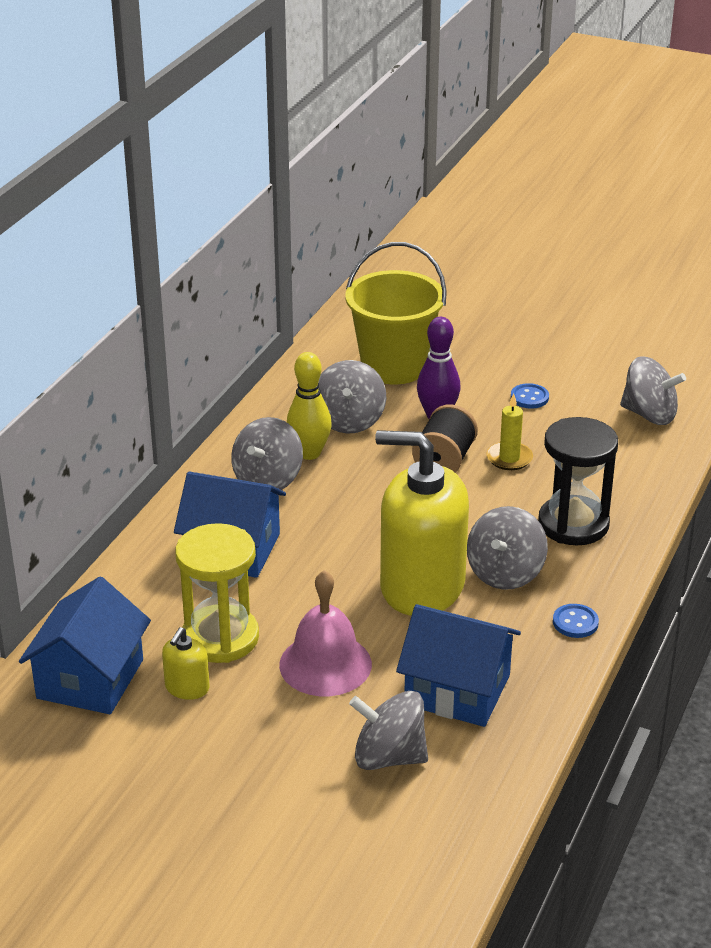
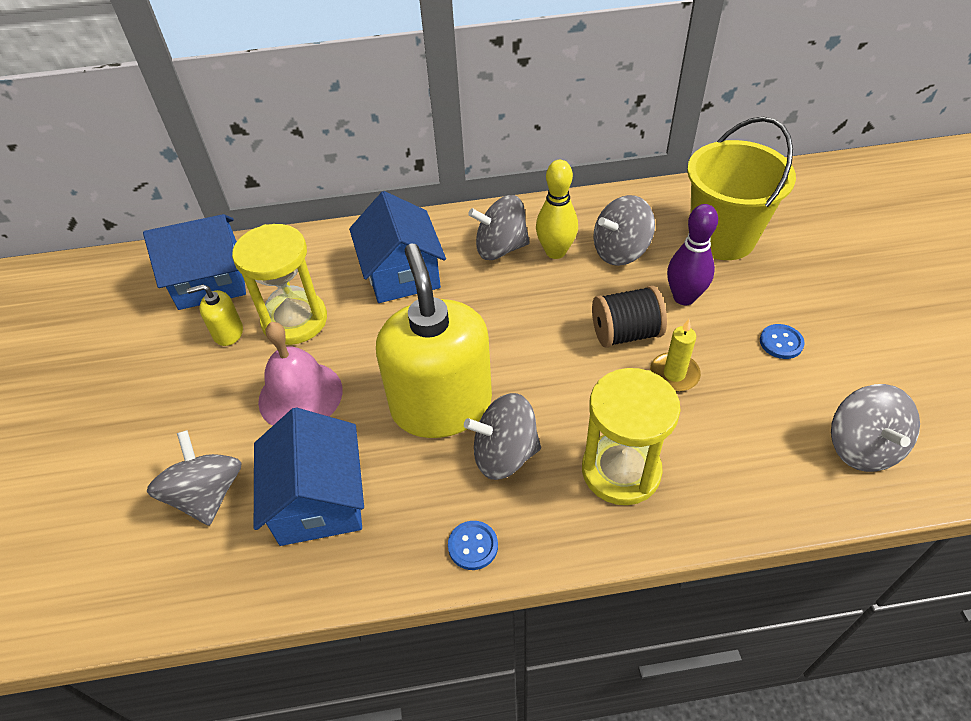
camera: 60 degrees right, 15 degrees up
black hourglass [538,417,618,545] -> yellow hourglass [582,368,681,505]

